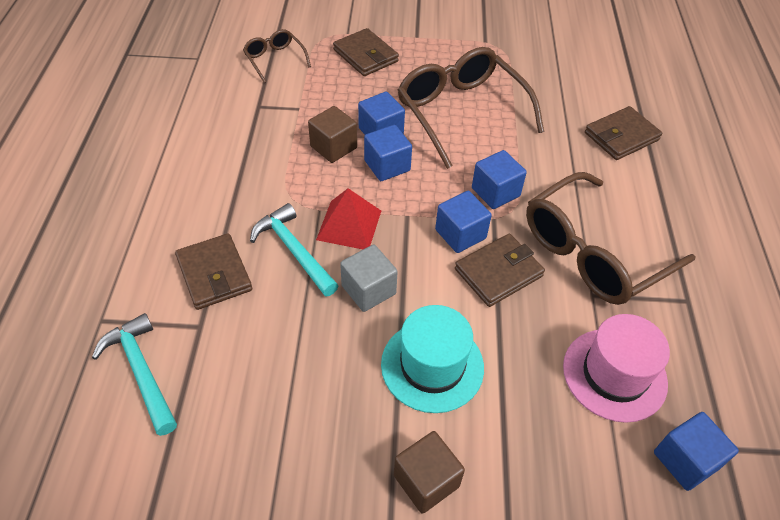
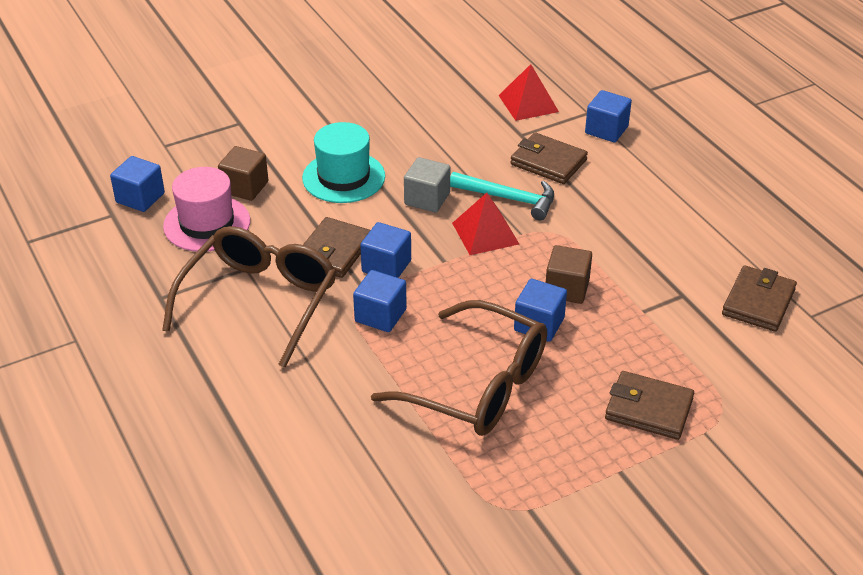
camera: 150 degrees right, 10 degrees down
turquoise hammer [92,313,177,436] -> red pyramid [499,64,559,121]
brown glasses [243,29,311,83] -> none
blue cube [364,125,412,181] -> blue cube moved to [585,90,632,142]
brown cube [394,431,465,514] -> brown cube moved to [218,146,268,201]
brown wallet [585,106,662,160] -> brown wallet moved to [722,265,797,332]

